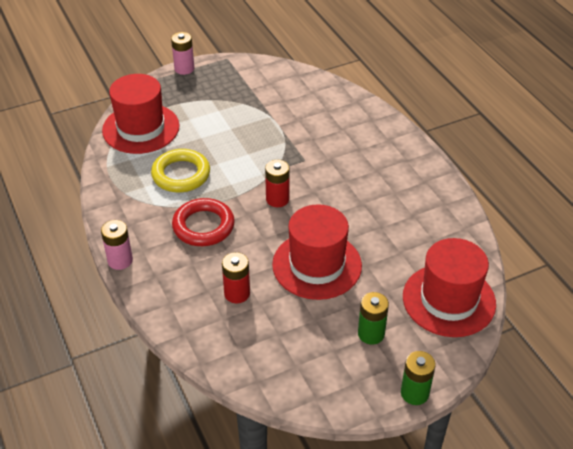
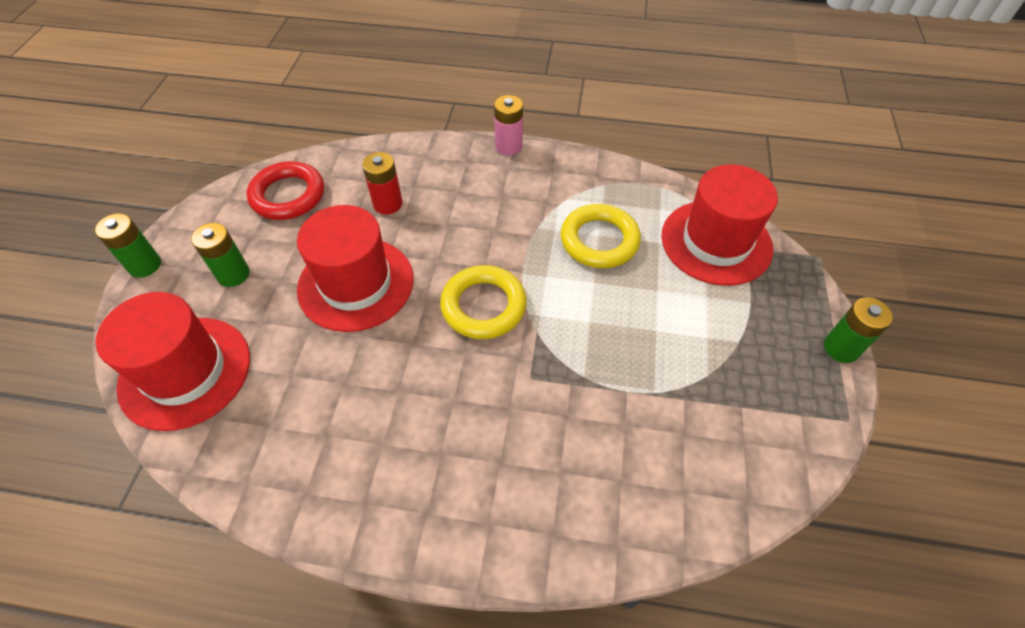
camera: 125 degrees right, 10 degrees up
pink battery [171,32,194,75] -> green battery [824,297,893,363]
red ring [172,198,235,246] -> red ring moved to [247,161,324,220]
red battery [265,160,290,207] -> yellow ring [440,265,527,339]

